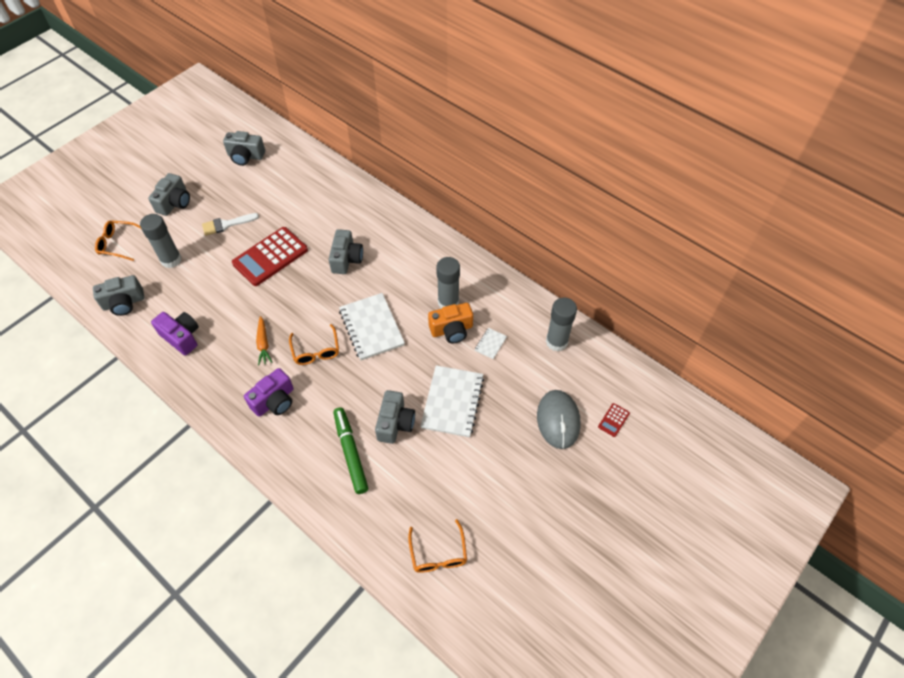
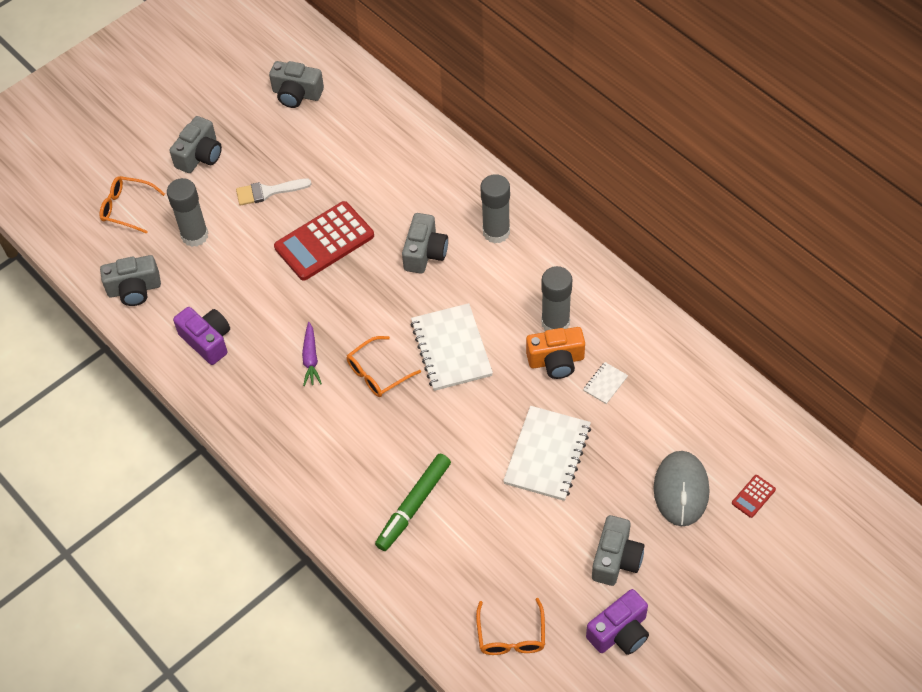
camera: 10 degrees right, 0 degrees up
purple camera [244,368,294,417] -> purple camera moved to [586,589,649,655]
orange carrot [256,316,273,366] -> purple carrot [302,322,322,386]
orange glasses [289,324,339,365] -> orange glasses turned 60 degrees clockwise [347,336,421,397]
green marker [333,407,368,494] -> green marker turned 135 degrees counterclockwise [375,454,451,551]
grey camera [375,390,415,444] -> grey camera moved to [592,515,644,586]
grey glue stick [546,298,577,352] -> grey glue stick moved to [480,174,510,244]

